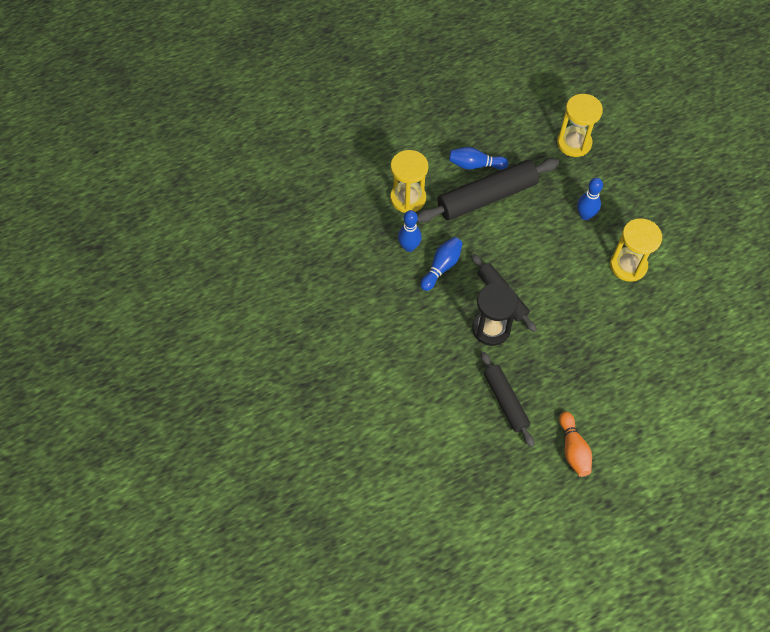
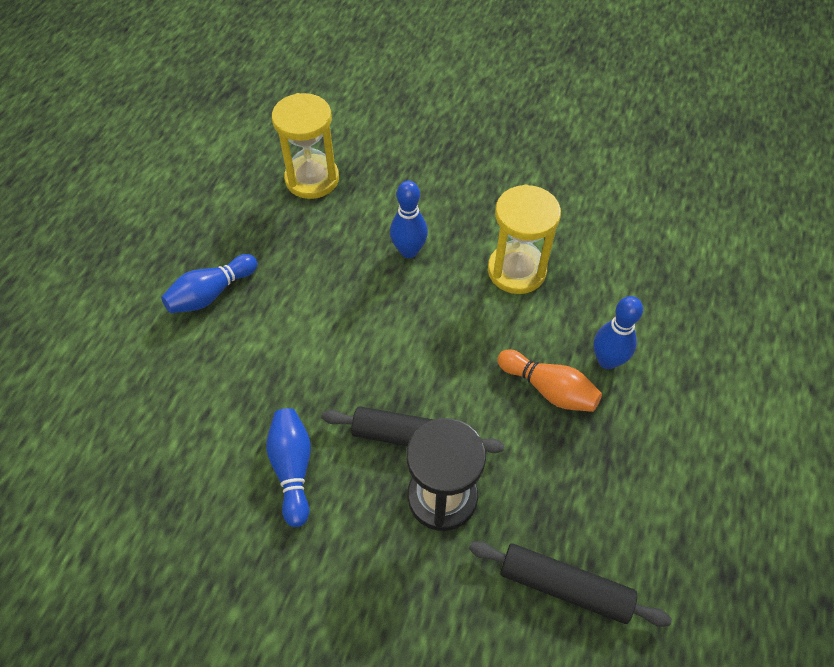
camera: 45 degrees left, 5 degrees down
yellow hourglass [390,150,428,213] -> none
blue bowling pin [398,210,422,252] -> blue bowling pin moved to [594,296,643,369]
black rolling pin [417,158,559,223] -> none
orange bowling pin [559,412,592,477] -> orange bowling pin moved to [497,349,602,412]

